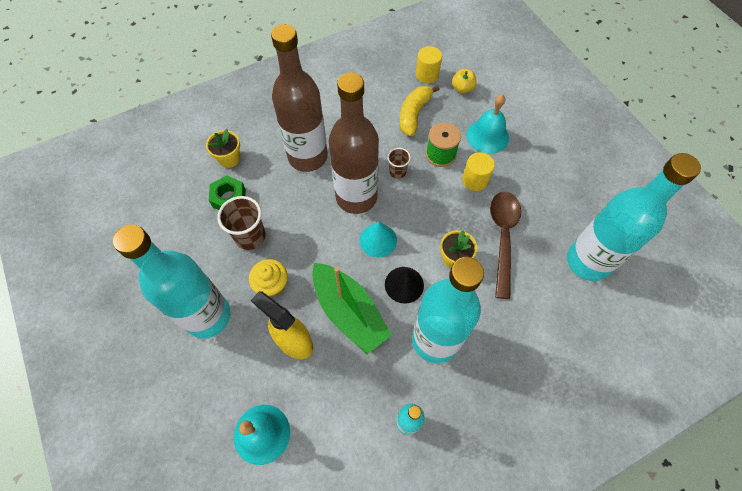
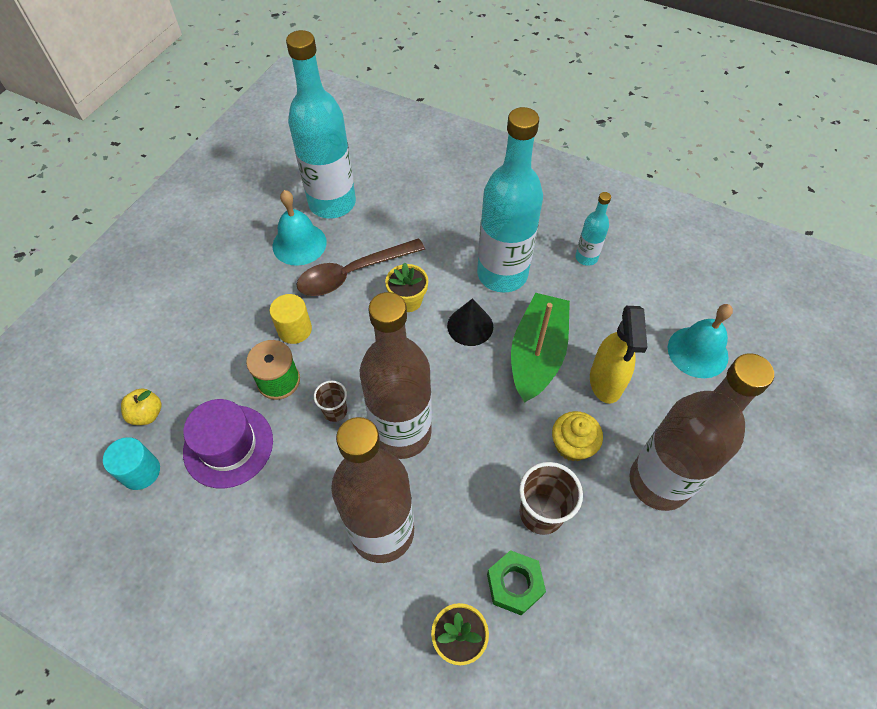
camera: 125 degrees left, 5 degrees down
turquoise bottle [113,225,231,338] -> brown bottle [629,353,774,511]
turquoise cone [360,222,397,257] -> none
yellow banana [400,85,440,136] -> purple hat [183,399,273,488]
yellow cylinder [416,46,442,84] -> turquoise cylinder [103,437,160,490]
turquoise bell [466,94,509,154] -> turquoise bell moved to [273,190,327,266]

